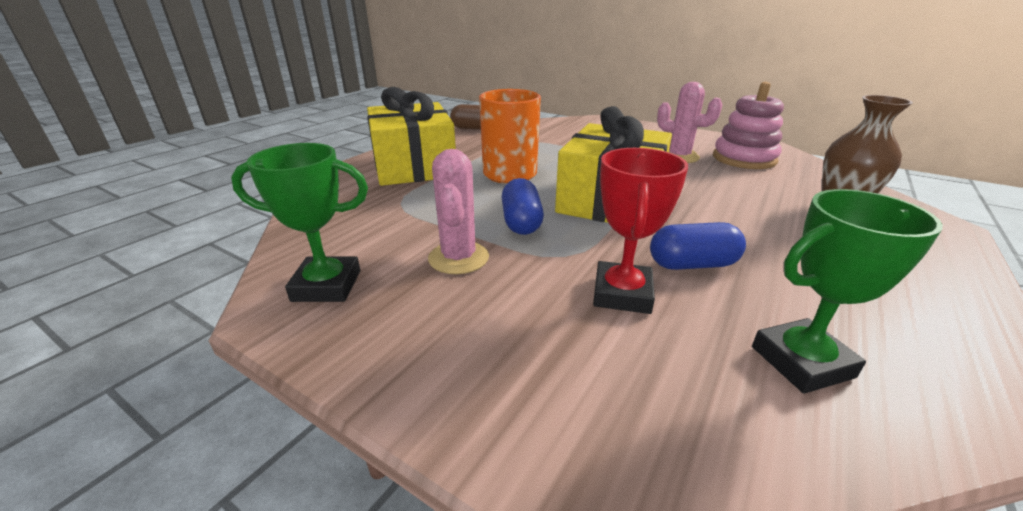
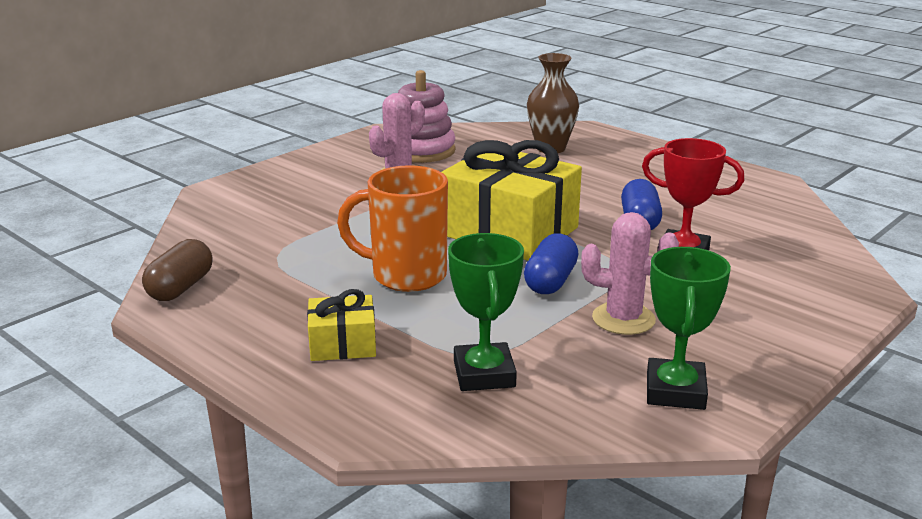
camera: 80 degrees left, 5 degrees down
yellow gift [367,87,456,186] -> yellow gift [307,289,376,361], size x0.48
blue capsule [502,178,544,235] -> blue capsule turned 75 degrees counterclockwise [524,233,578,294]
green trophy [752,189,943,394] -> green trophy moved to [448,233,524,391]

